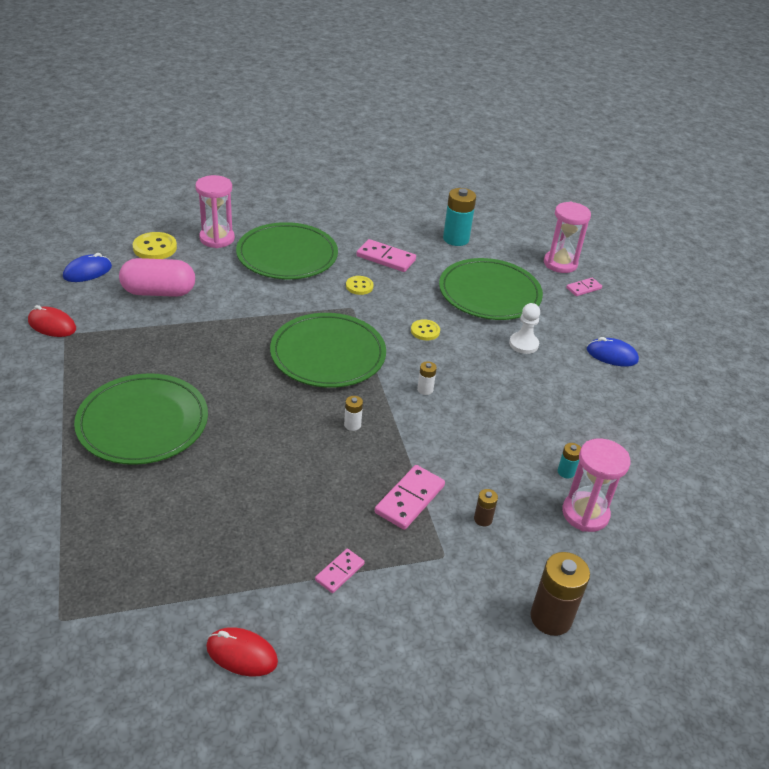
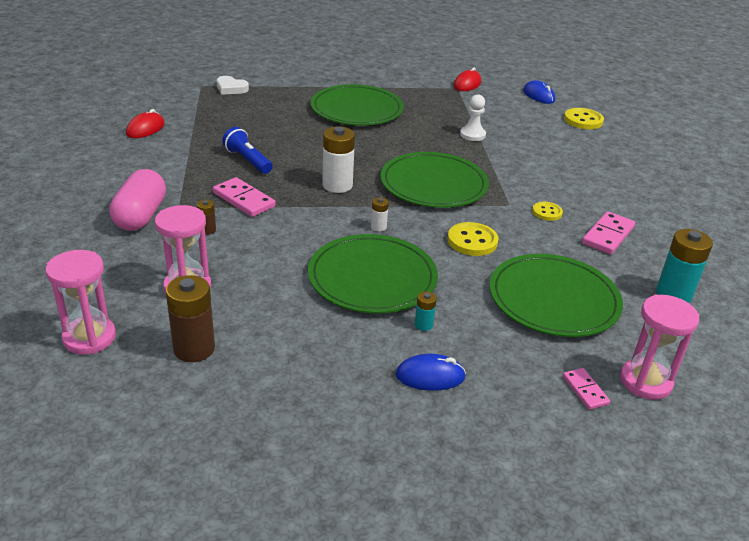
camera: 100 degrees right, 5 degrees down
pink capsule [119,258,195,297] -> pink capsule moved to [109,169,166,231]
pink hourglass [195,175,235,248] -> pink hourglass moved to [46,250,116,355]
green plate [236,222,338,279] -> green plate moved to [308,234,438,313]
pink domino [315,549,365,593] -> none
white battery [344,396,363,431] -> white battery [322,127,355,193], size x2.04
yellow button [411,319,440,341] -> yellow button [447,222,499,256], size x1.59
white pawn [509,303,540,354] -> white pawn moved to [460,94,486,141]
brown battery [530,552,590,636] -> brown battery moved to [166,275,215,362]
turquoise battery [557,443,581,479] -> turquoise battery moved to [415,291,437,331]
blue mouse [587,337,639,366] -> blue mouse turned 60 degrees clockwise [395,354,466,391]
none -> white heart [216,76,249,95]
none -> blue flashlight [222,127,273,174]

